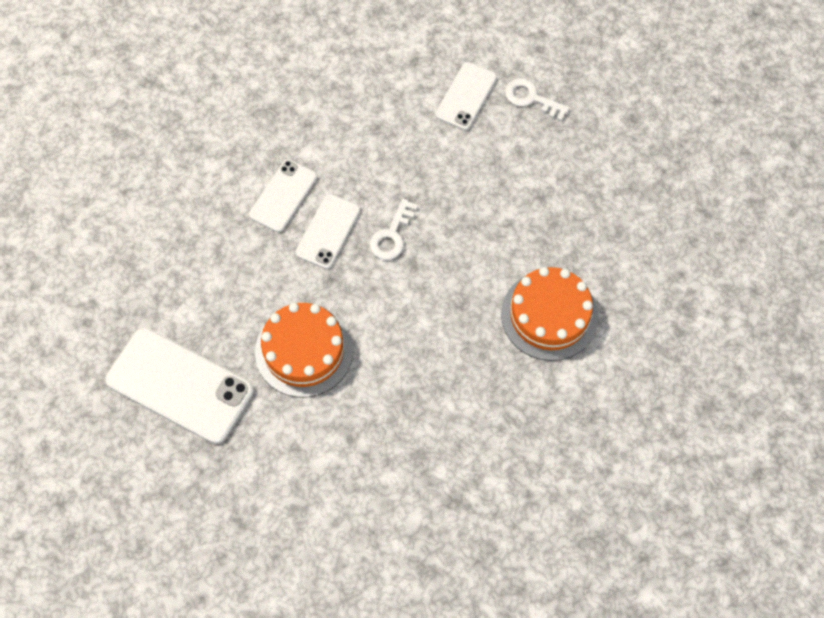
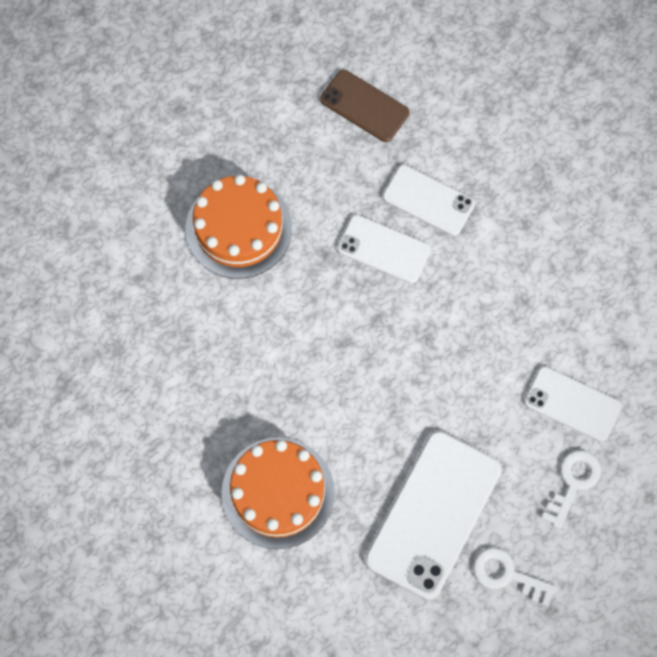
camera: 90 degrees right, 5 degrees up
white phone [105,328,254,444] -> white phone moved to [365,431,502,600]
white key [370,199,418,260] -> white key moved to [473,548,557,607]
none -> brown phone [320,70,409,142]

